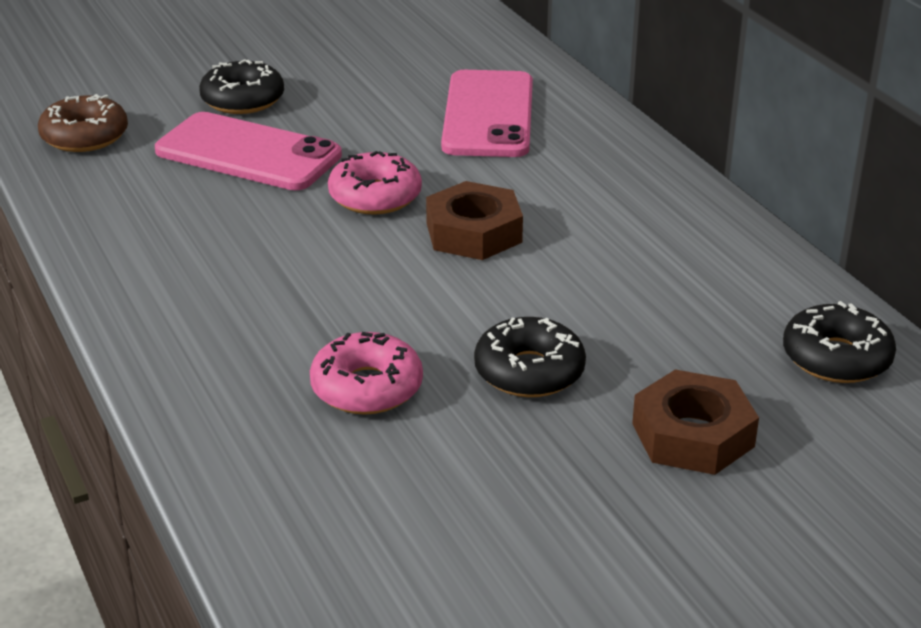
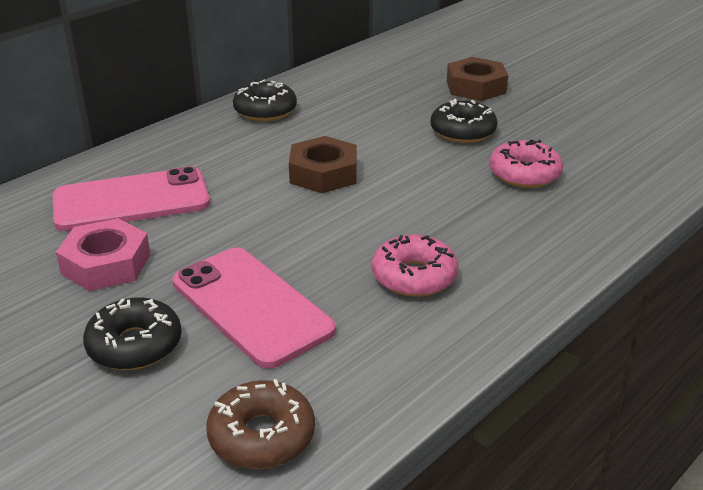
camera: 110 degrees left, 0 degrees up
pink phone [155,112,342,190] -> pink phone turned 45 degrees counterclockwise [173,247,336,369]
pink donut [328,151,422,215] -> pink donut moved to [372,234,458,297]
black donut [783,301,896,383] -> black donut moved to [233,80,297,121]
none -> pink nut [56,218,150,291]

